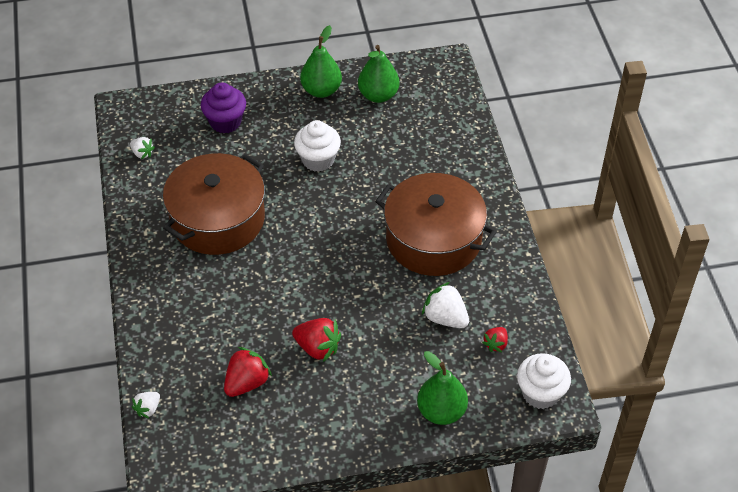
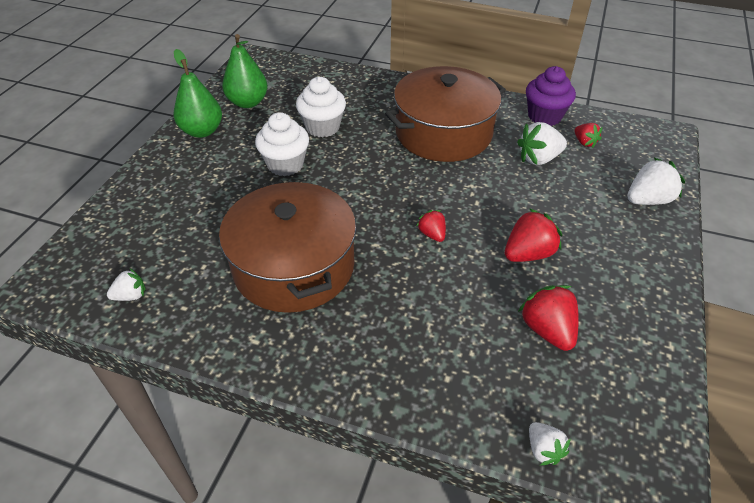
camera: 60 degrees left, 5 degrees down
purple cupcake [201,83,246,133] -> purple cupcake moved to [526,66,576,126]
green pear [417,351,468,425] -> white strawberry [627,158,685,205]
white cupcake [517,353,571,409] -> white cupcake moved to [296,77,346,137]
none -> red strawberry [417,210,446,242]

